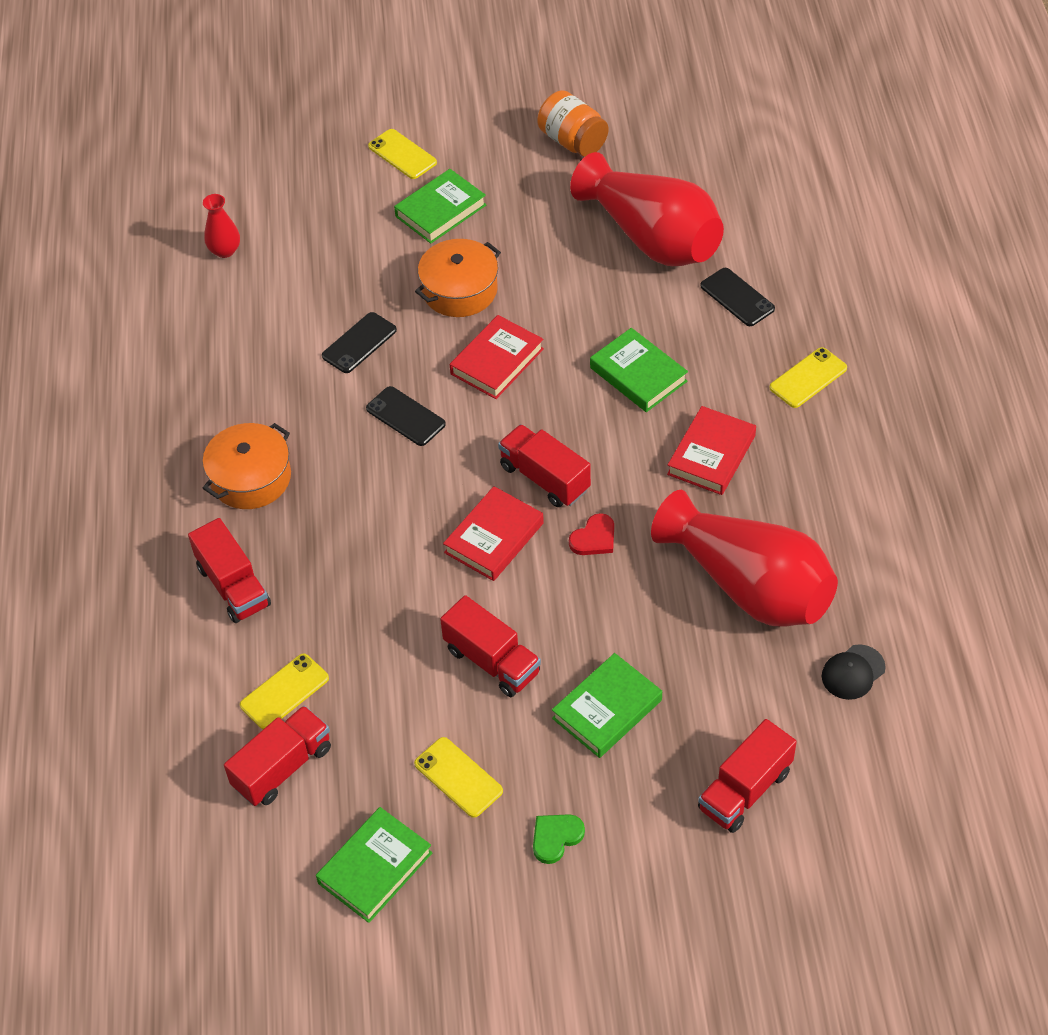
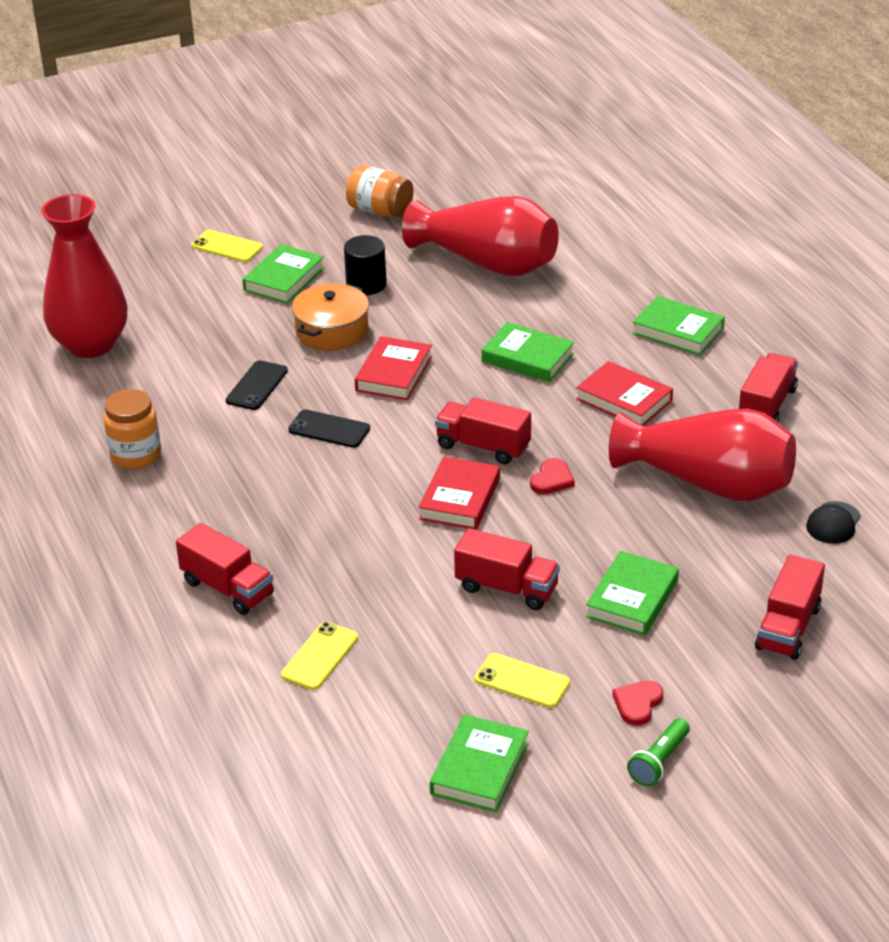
camera: 20 degrees left, 15 degrees down
red vase [203,194,240,258] -> red vase [41,194,127,358], size x2.37
orange pot [203,423,291,509] -> none
red truck [224,706,331,806] -> red truck moved to [739,353,798,422]
green heart [533,814,585,864] -> red heart [612,680,663,726]
red book [667,406,756,495] -> red book turned 60 degrees counterclockwise [576,361,673,426]
black phone [700,268,775,326] -> none
yellow phone [769,347,847,408] -> green book [633,296,725,355]
none -> orange jar [104,389,161,469]
none -> black cylinder [344,235,387,295]
none -> green flashlight [627,718,690,786]

